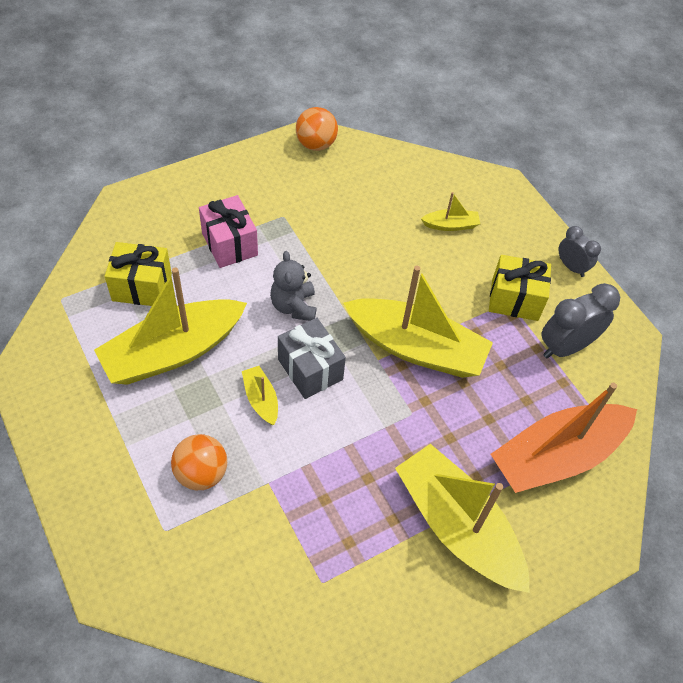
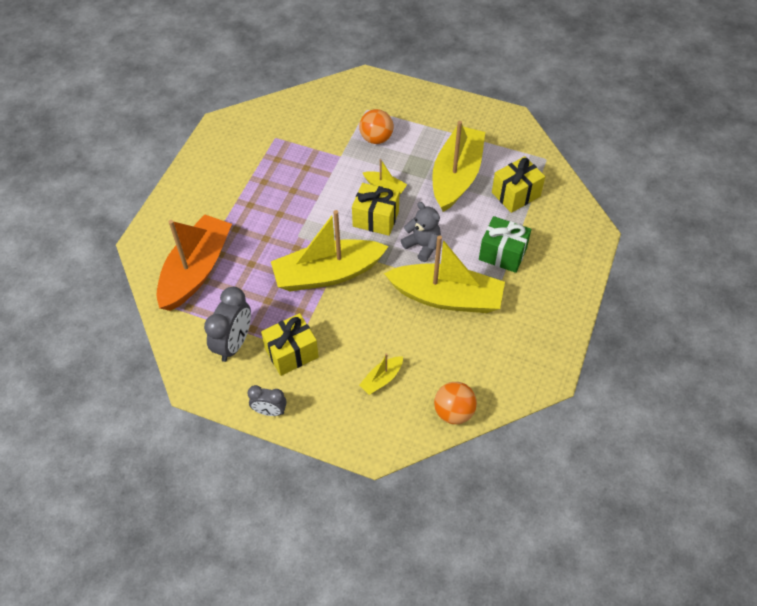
camera: 145 degrees right, 0 degrees up
pink gift [199,195,258,268] -> green gift [479,216,531,273]
grey gift [278,318,346,399] -> yellow gift [352,183,399,236]
orange ball [296,107,338,151] -> orange ball moved to [434,382,477,424]
yellow boat [395,444,530,593] -> yellow boat moved to [384,235,505,313]

